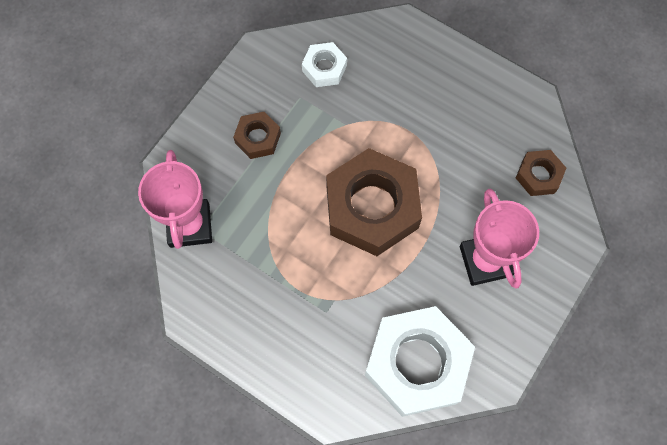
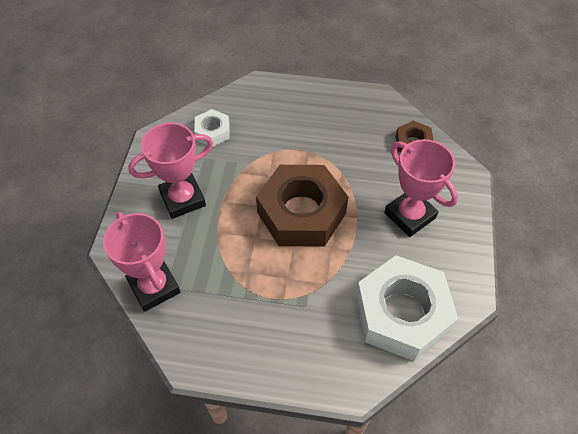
camera: 25 degrees left, 15 degrees down
brown nut [233,112,281,159] -> pink trophy [128,123,213,219]

